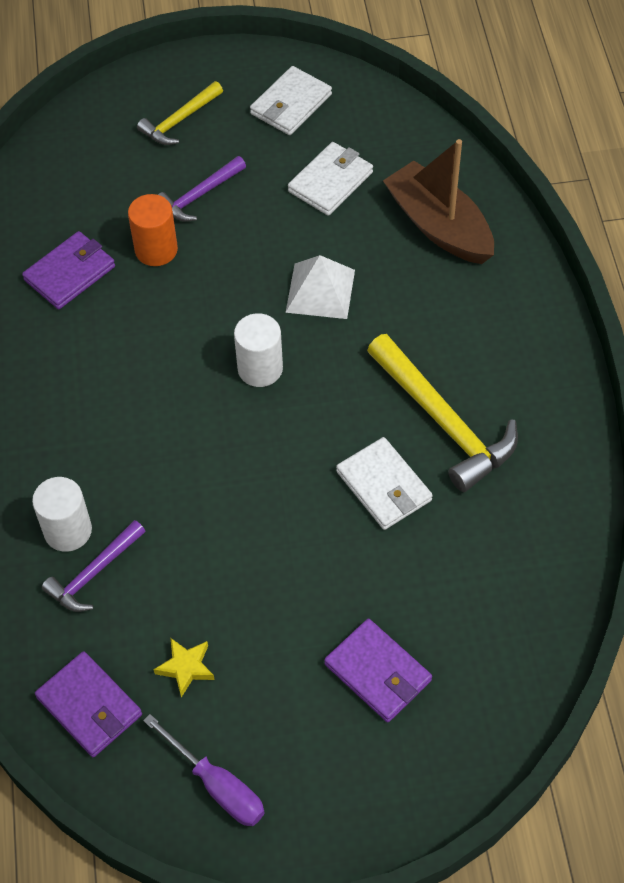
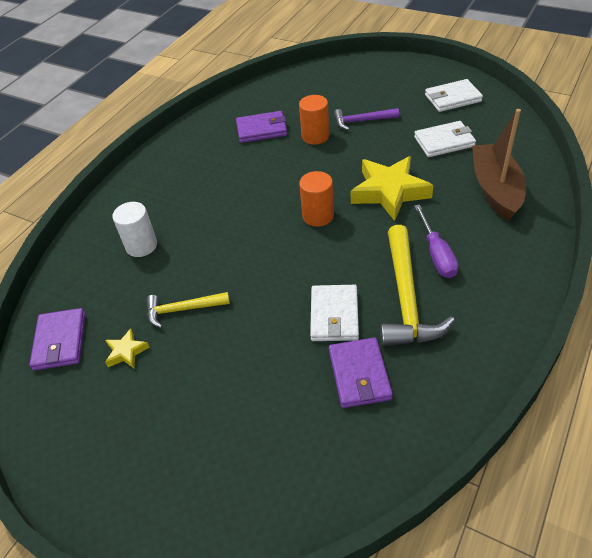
camera: 40 degrees right, 10 degrees down
purple hammer [42,520,145,612] -> none
yellow hammer [137,81,223,145] -> yellow hammer moved to [146,292,230,328]
purple screwdriver [143,714,264,826] -> purple screwdriver moved to [414,204,458,278]
white cylinder [234,313,283,387] -> orange cylinder [299,171,334,227]
white pyramid [285,255,355,319] -> yellow star [351,156,434,221]
purple wallet [324,619,432,722] -> purple wallet moved to [329,337,393,408]

